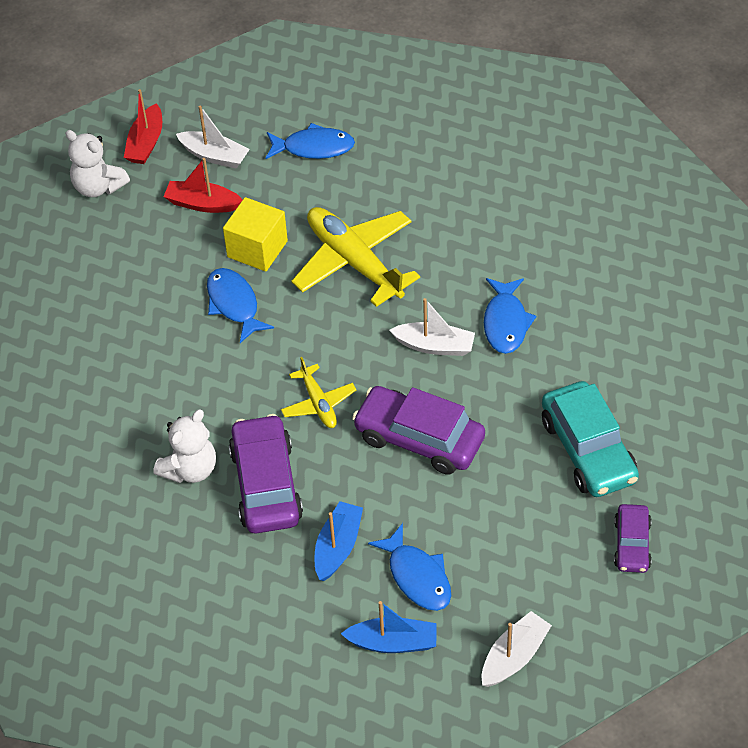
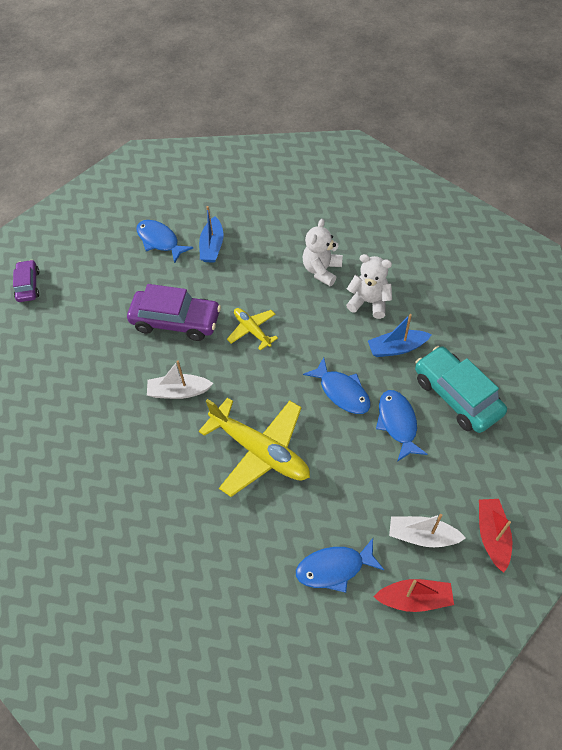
camera: 165 degrees right, 5 degrees up
white teddy bear [65,130,130,197] -> white teddy bear moved to [346,254,392,319]
red boat [164,158,242,213] -> red boat moved to [374,579,454,612]
yellow cube [223,197,288,271] -> none
purple car [229,414,303,534] -> none
blue boat [341,601,437,653] -> blue boat moved to [368,314,432,357]
white boat [482,611,552,687] -> none
blue fish [484,278,537,354] -> blue fish moved to [376,390,428,462]
turquoise car [542,381,639,497] -> turquoise car moved to [415,346,507,433]

